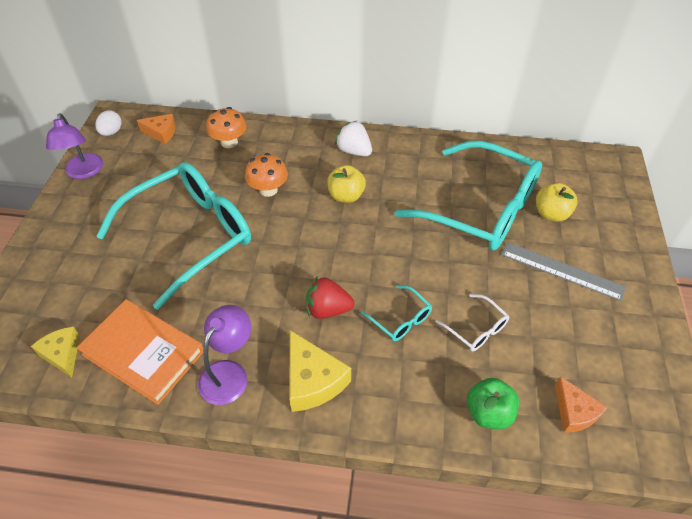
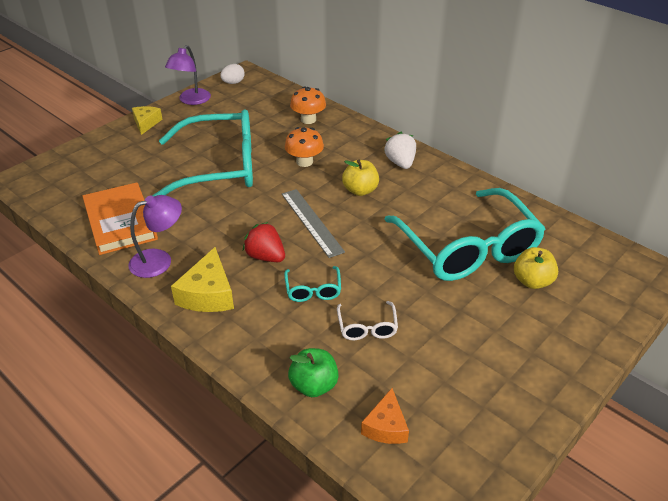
camera: 35 degrees right, 10 degrees down
yellow cheese [31,327,80,378] -> yellow cheese moved to [132,106,163,135]
orange cheese [137,114,176,144] -> none
grey ruler [501,242,626,301] -> grey ruler moved to [282,189,345,258]

